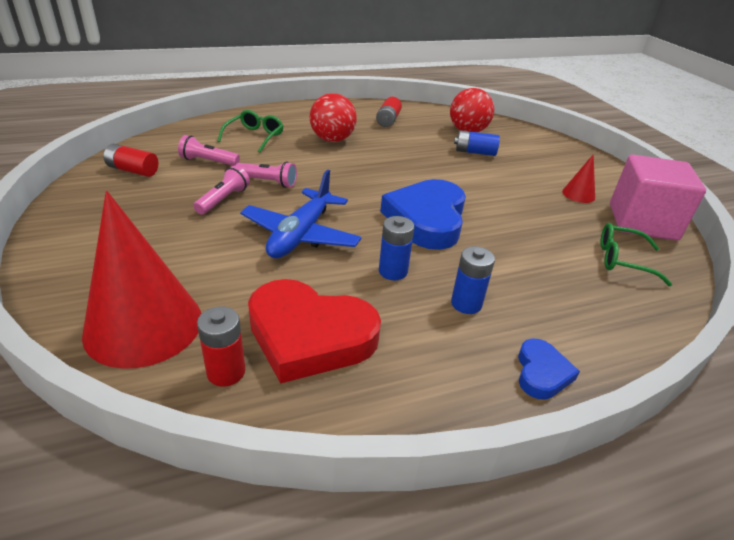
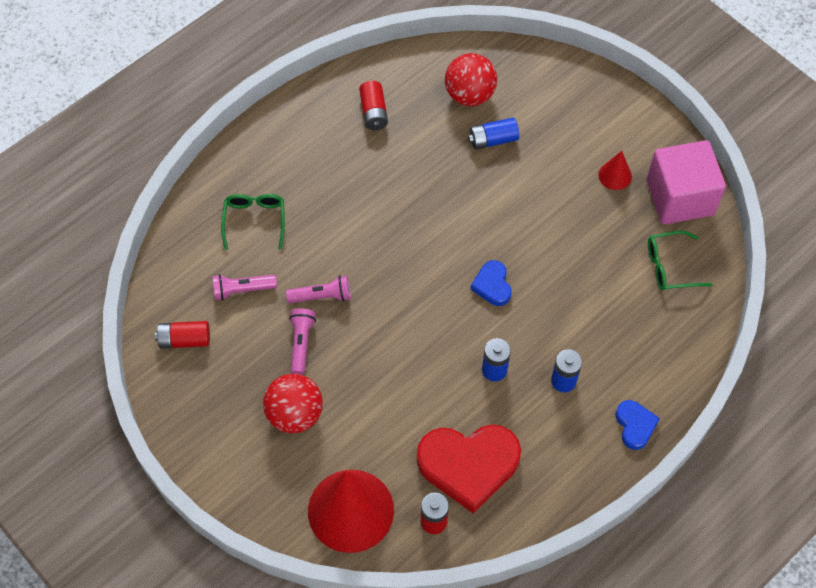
camera: 20 degrees left, 25 degrees up
blue plane [240,170,362,258] -> none
red ball [310,93,357,142] -> red ball moved to [263,374,323,433]
blue heart [380,179,466,250] -> blue heart [470,260,511,306], size x0.49

